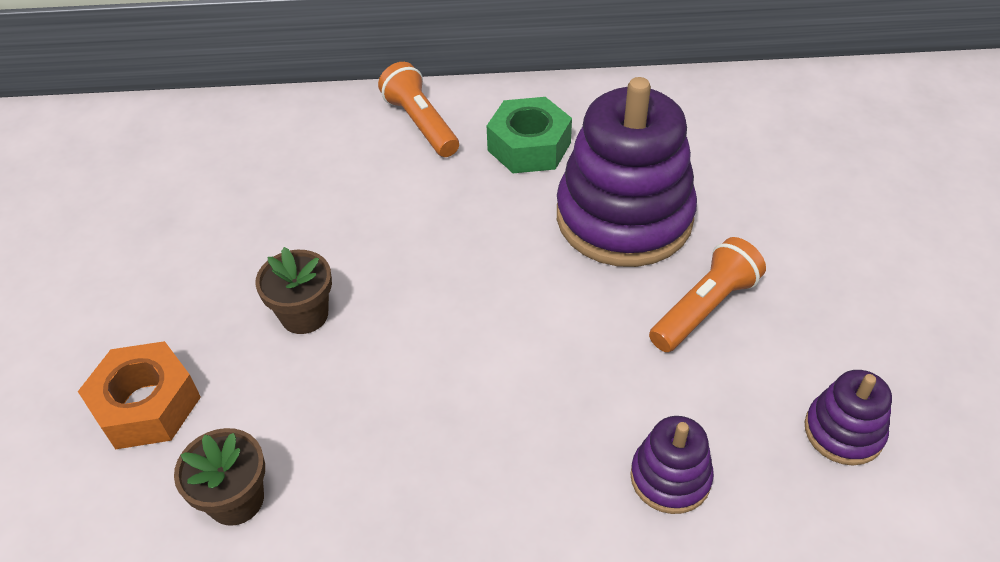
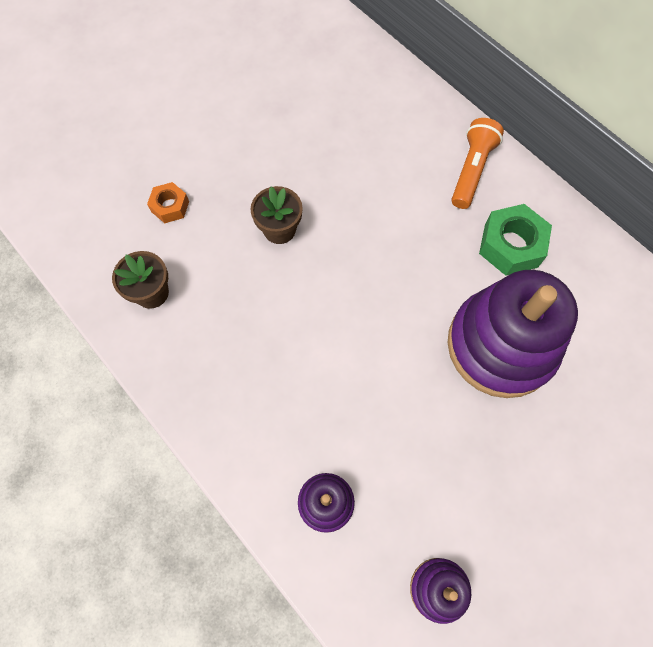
camera: 50 degrees right, 20 degrees up
orange nut [78,341,201,449] -> orange nut [147,182,189,223], size x0.59
orange flashlight [649,237,766,352] -> none

